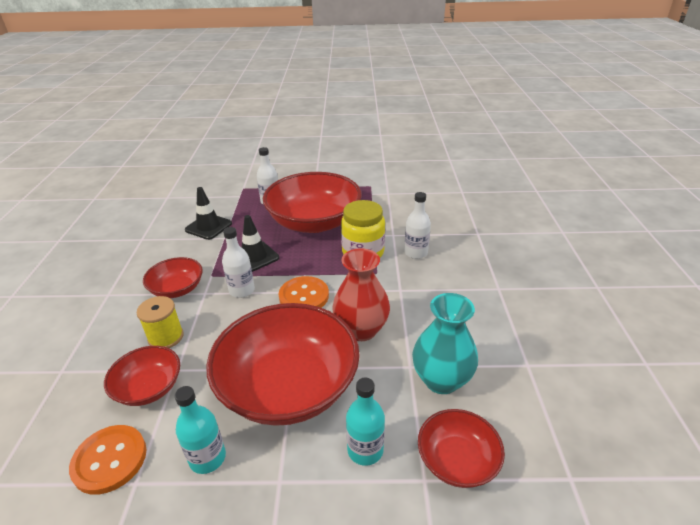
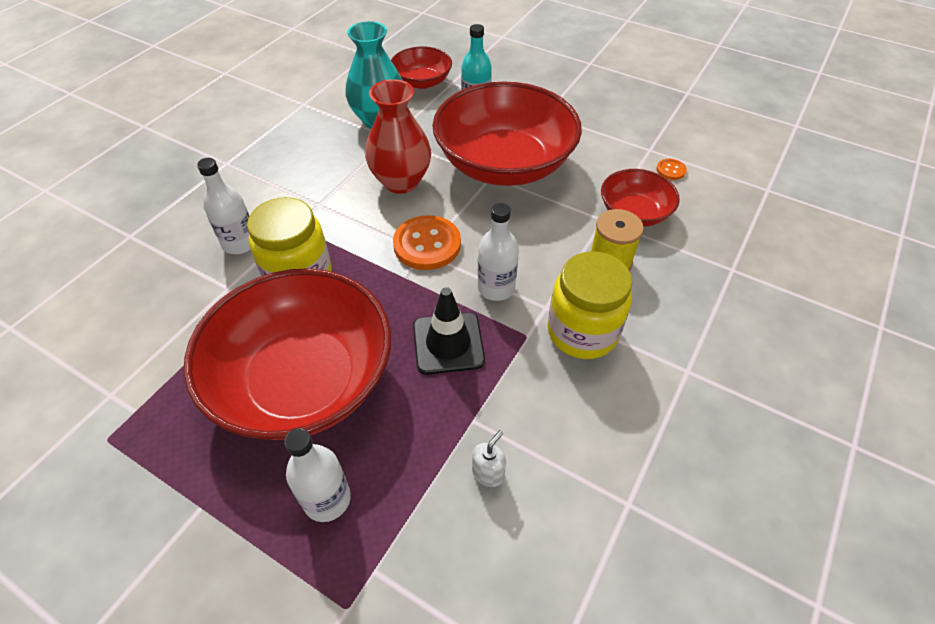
camera: 150 degrees left, 15 degrees up
orange button [69,425,146,495] -> orange button [656,159,687,180], size x0.48
red bowl [143,257,203,298] -> yellow jar [547,251,632,359]
turquoise bottle [174,386,226,474] -> none
black traffic cone [185,187,232,240] -> white soap dispenser [472,430,506,487]

